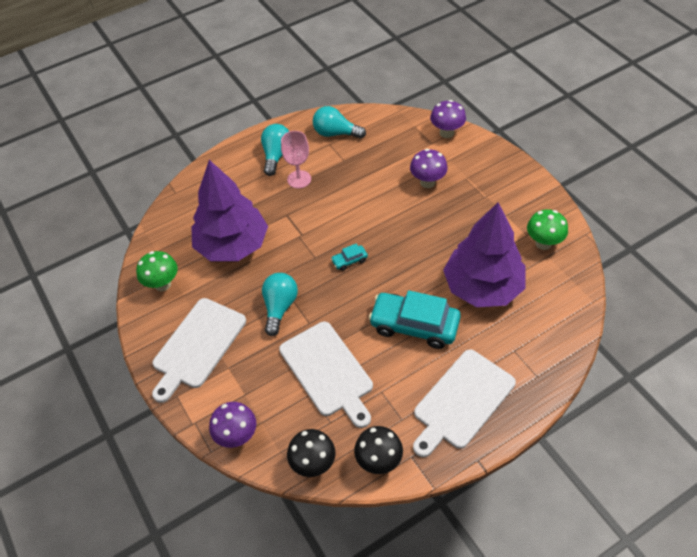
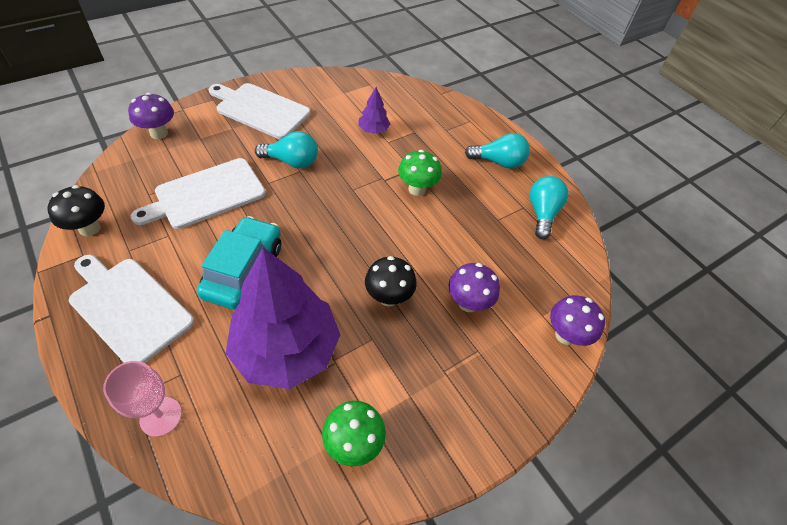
camera: 80 degrees right, 0 degrees up
green mushroom [136,251,178,291] -> green mushroom moved to [398,150,442,196]
purple tree [191,160,268,261] -> purple tree [358,87,390,134], size x0.42
pink goblet [281,131,311,189] -> pink goblet moved to [103,361,182,437]
black mushroom [287,429,335,477] -> black mushroom moved to [365,256,417,307]
turquoise car [331,243,368,271] -> none

